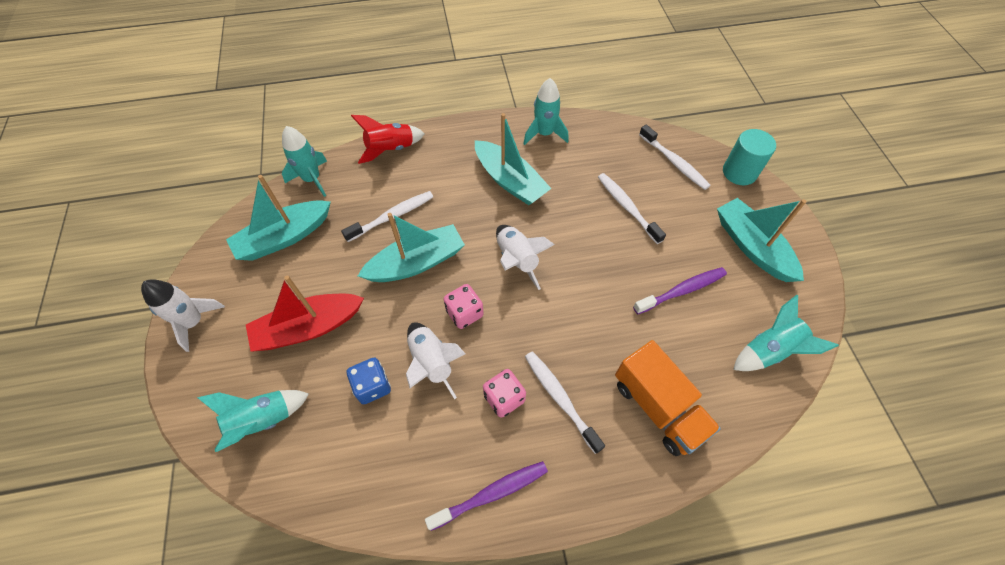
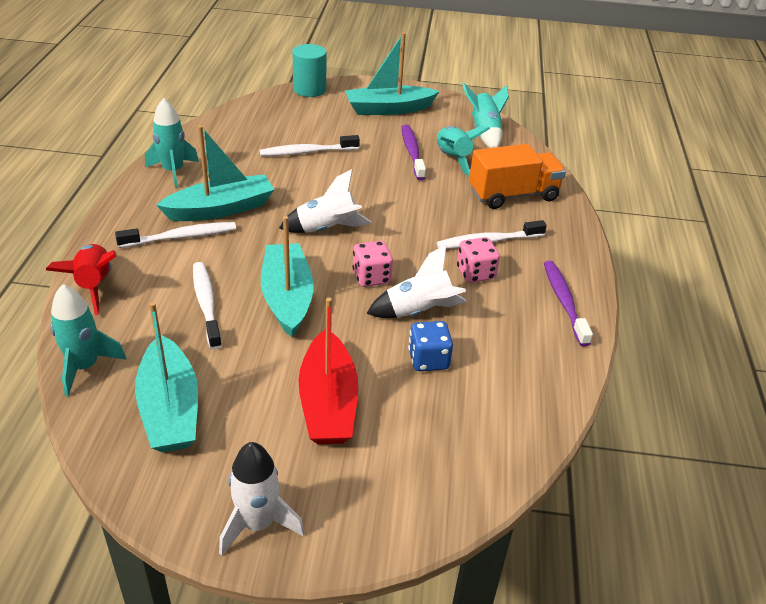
camera: 75 degrees left, 20 degrees down
turquoise rocket [197,390,309,452] -> turquoise rocket moved to [437,126,490,177]
white toothbrush [639,125,711,190] -> white toothbrush moved to [115,222,236,248]

